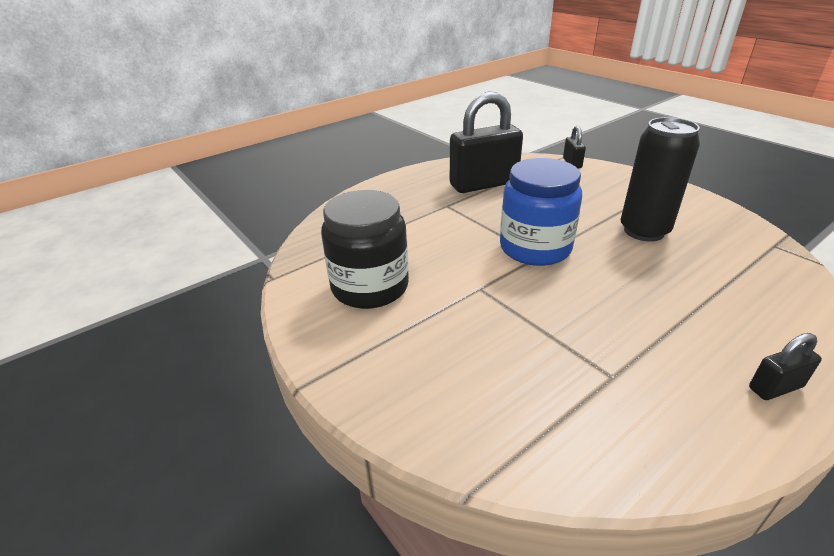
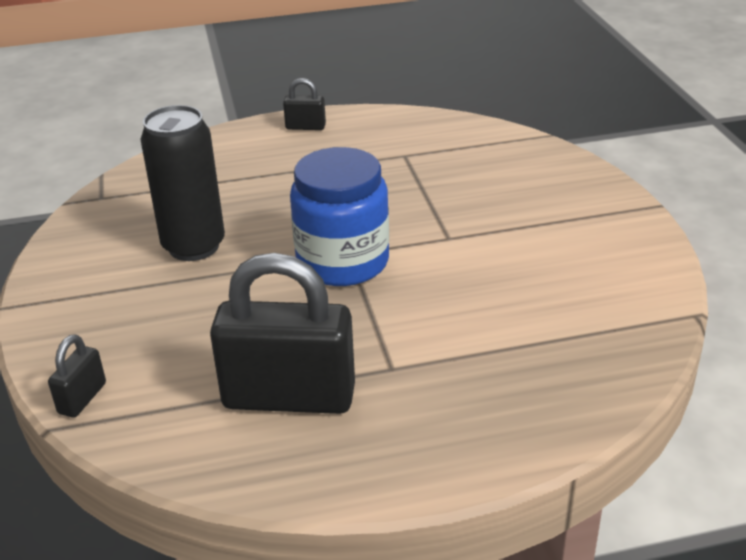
camera: 155 degrees left, 0 degrees up
black jar [321,190,409,309] -> none

